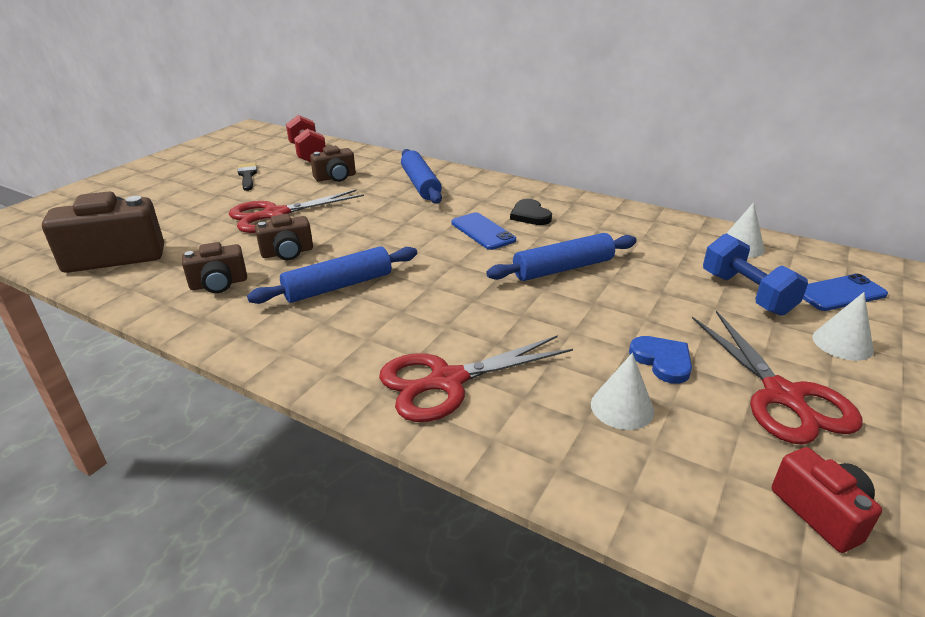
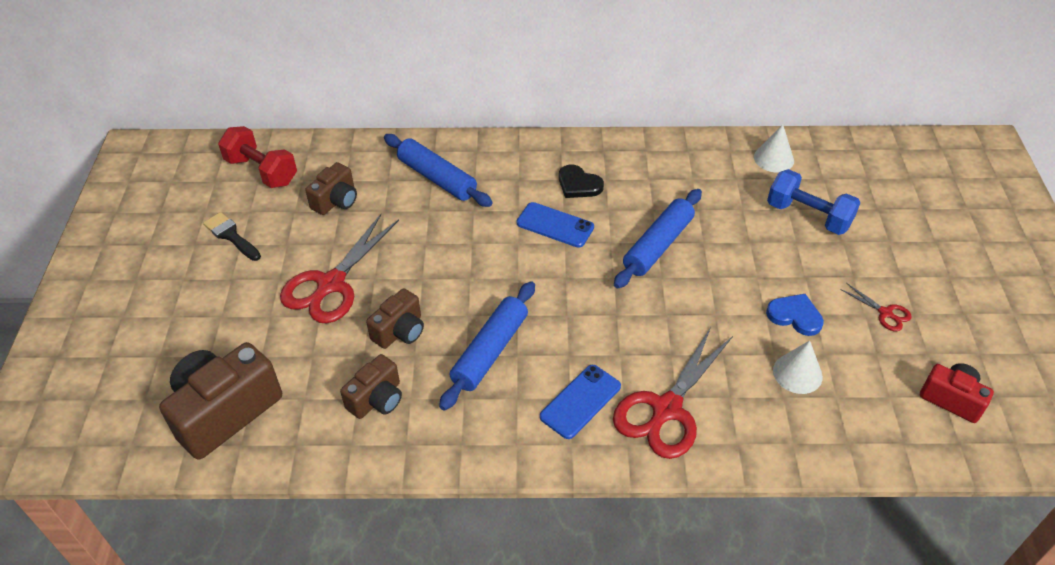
camera: 30 degrees left, 15 degrees up
red scissors [692,311,862,445] -> red scissors [840,283,912,331], size x0.46
blue phone [803,274,888,311] -> blue phone moved to [540,365,621,439]
white cone [813,292,874,361] -> none

